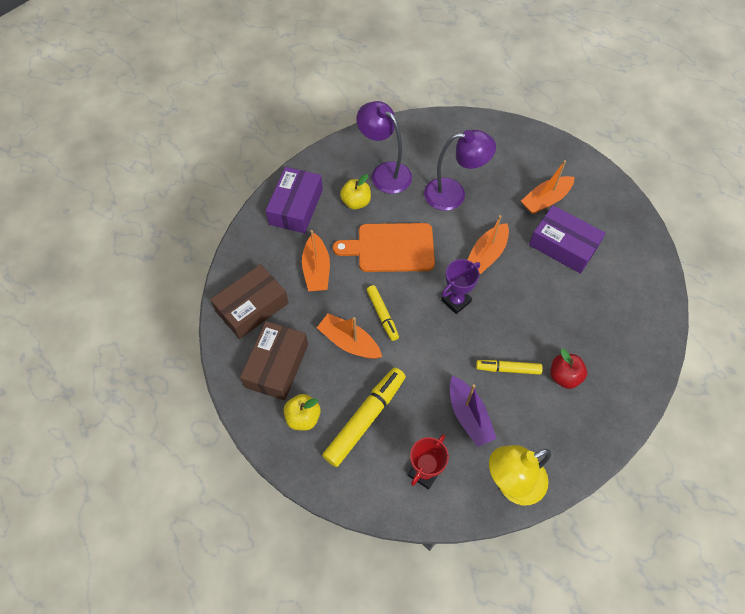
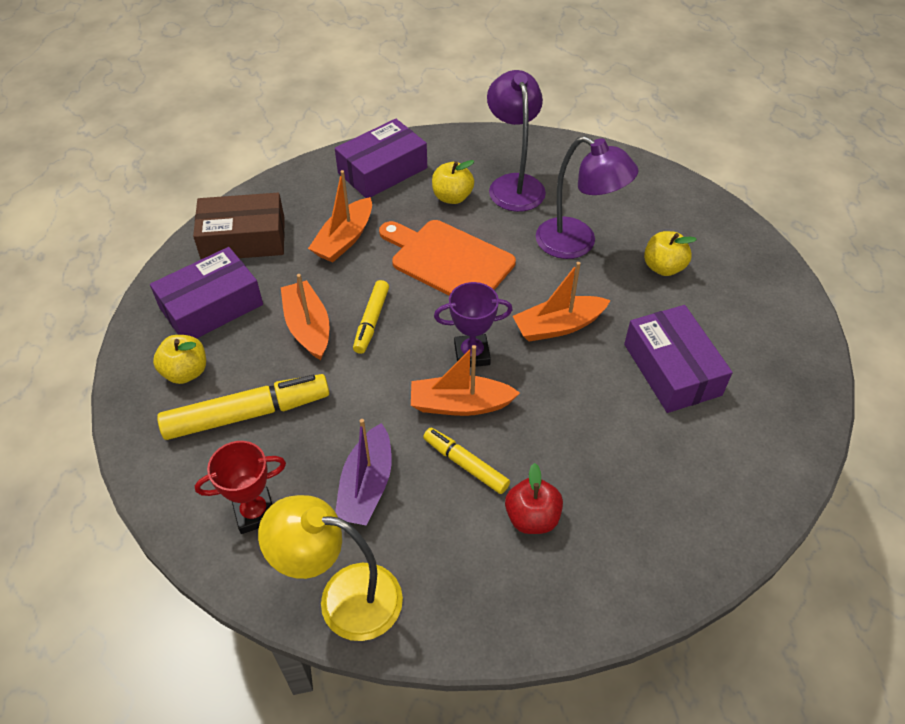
camera: 35 degrees right, 10 degrees down
brown box [240,321,308,400] -> purple box [150,247,263,338]
orange boat [521,160,575,215] -> orange boat moved to [411,345,520,416]
none -> yellow apple [644,231,697,276]

